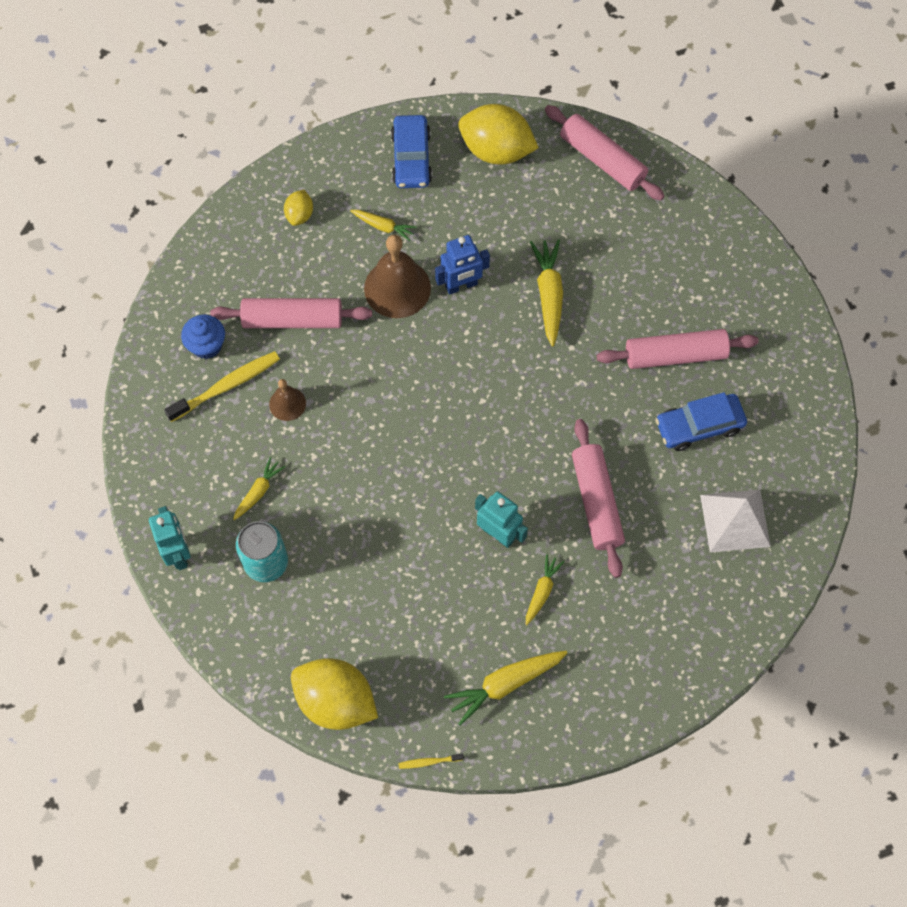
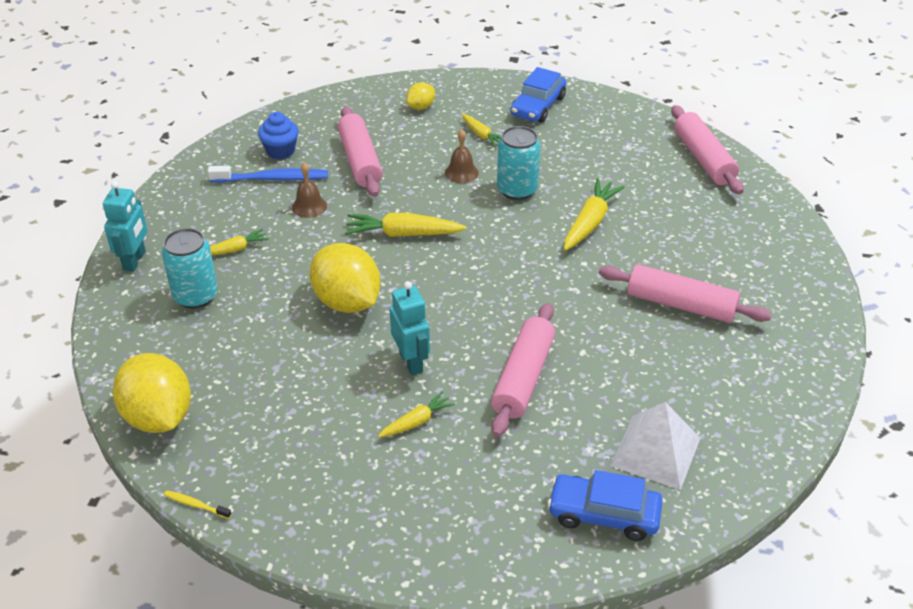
camera: 30 degrees right, 25 degrees down
yellow toothbrush [164,351,280,422] -> blue toothbrush [208,165,328,183]
pink rolling pin [210,298,372,328] -> pink rolling pin turned 45 degrees clockwise [338,106,383,197]
brown bell [364,235,431,318] -> brown bell [445,129,479,183], size x0.53
blue robot [435,235,490,295] -> turquoise can [497,126,540,200]
yellow carrot [444,651,568,726] -> yellow carrot moved to [345,213,467,237]
yellow lemon [458,104,539,165] -> yellow lemon moved to [310,243,381,313]
blue car [655,392,747,451] -> blue car moved to [548,470,663,541]

